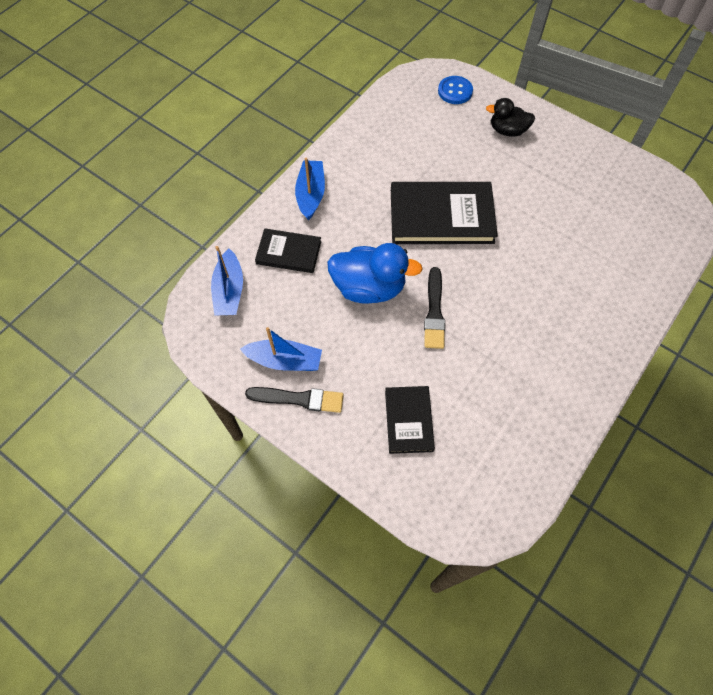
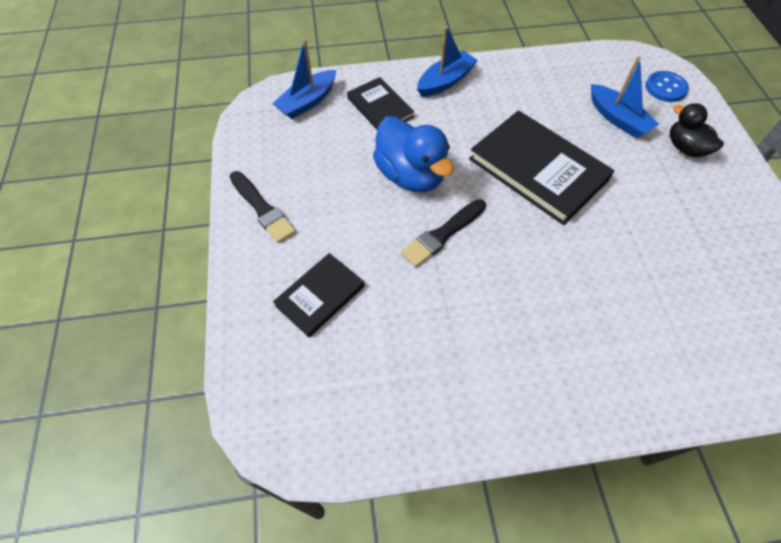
camera: 45 degrees right, 5 degrees down
blue boat [240,327,322,371] -> blue boat moved to [591,56,659,138]

